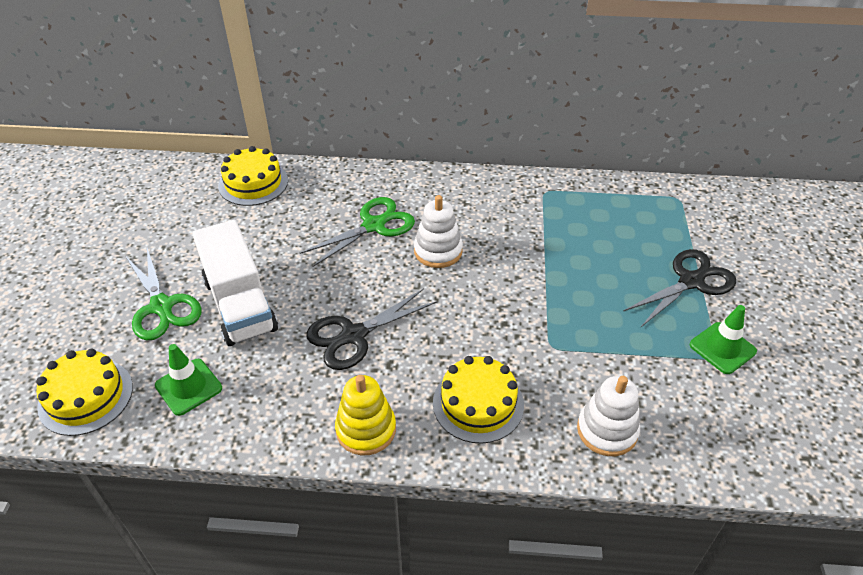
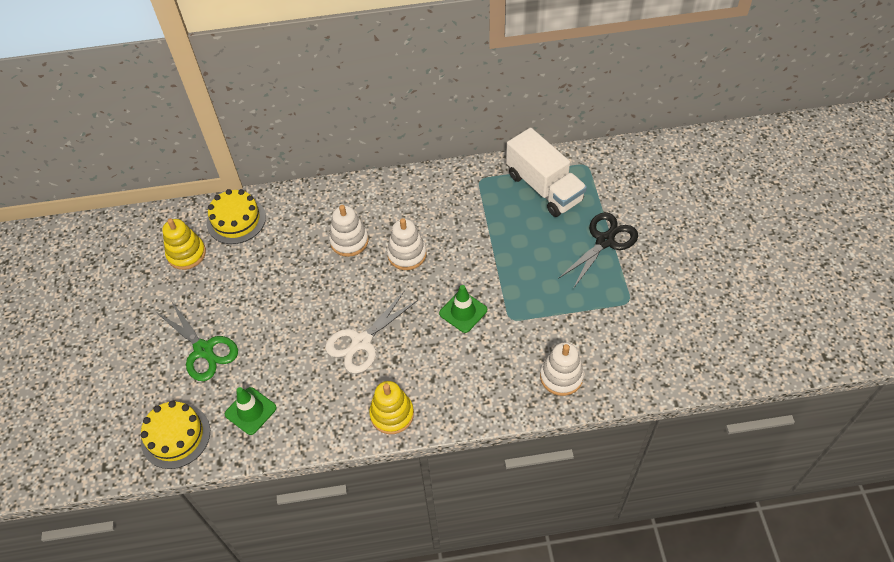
camera: 10 degrees left, 10 degrees up
white truck [193,220,278,346] -> white truck moved to [506,128,587,217]
green scissors [300,197,415,267] -> white stacking toy [329,205,369,257]
black scissors [306,288,437,370] -> white scissors [325,290,418,373]
yellow cake [433,356,524,444] -> none
green traffic cone [690,305,757,374] -> green traffic cone moved to [439,285,487,333]
none -> yellow stacking toy [162,218,206,270]

